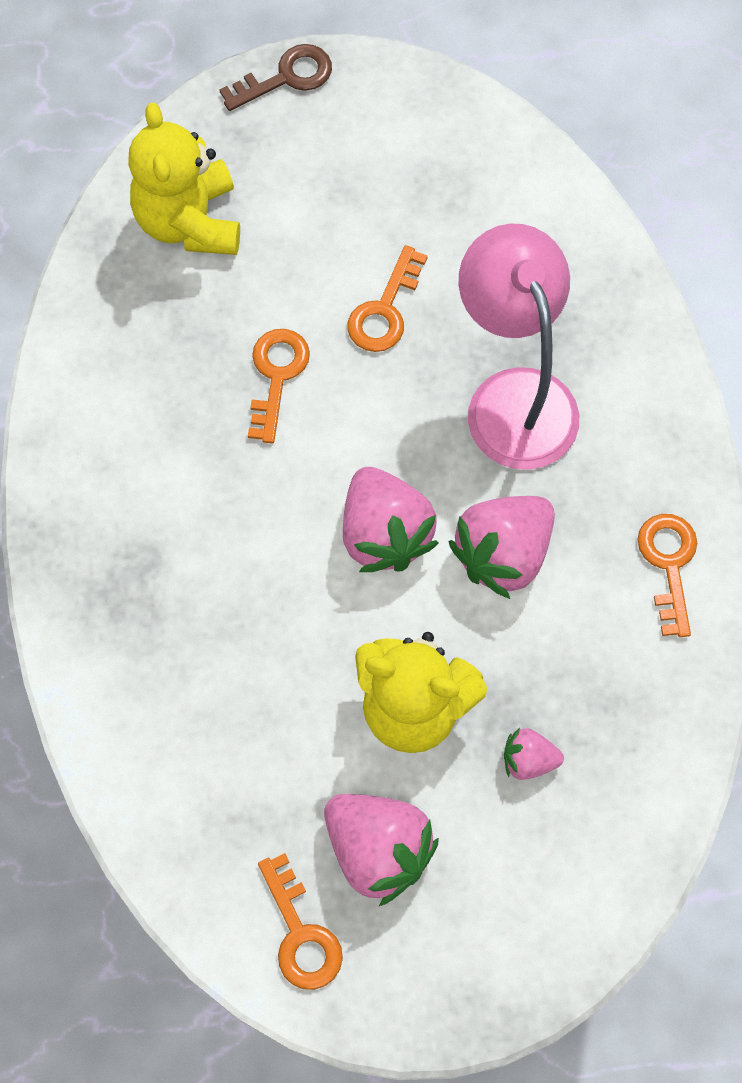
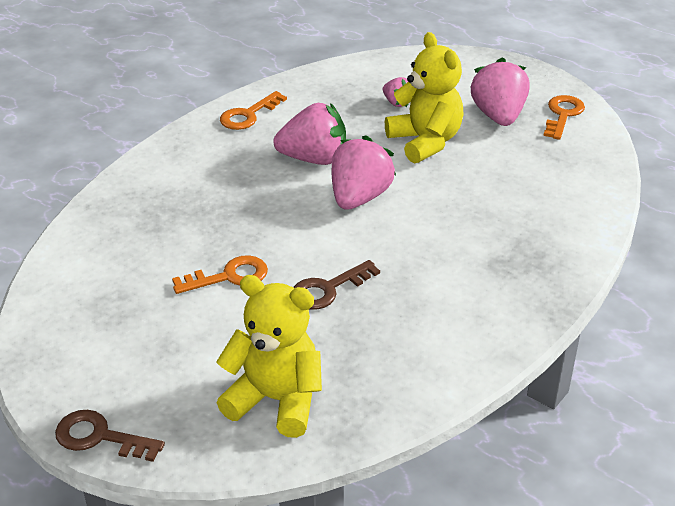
camera: 135 degrees left, 30 degrees down
yellow teddy bear [128,103,240,255] -> yellow teddy bear turned 105 degrees counterclockwise [216,275,322,438]
orange key [248,329,310,443] -> brown key [294,260,380,310]
pink lamp [459,223,579,470] -> none

